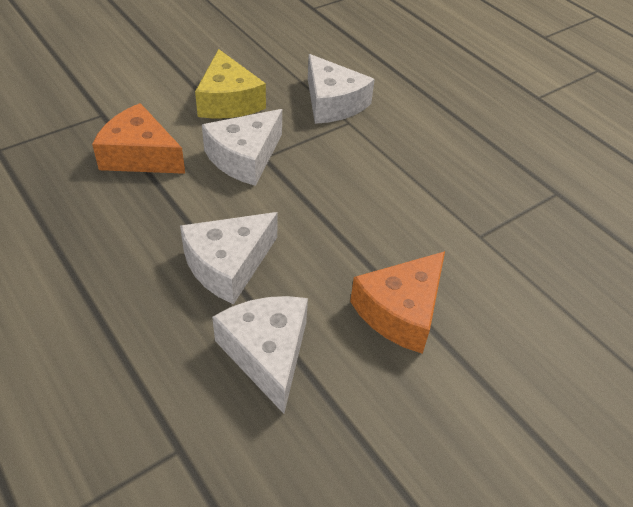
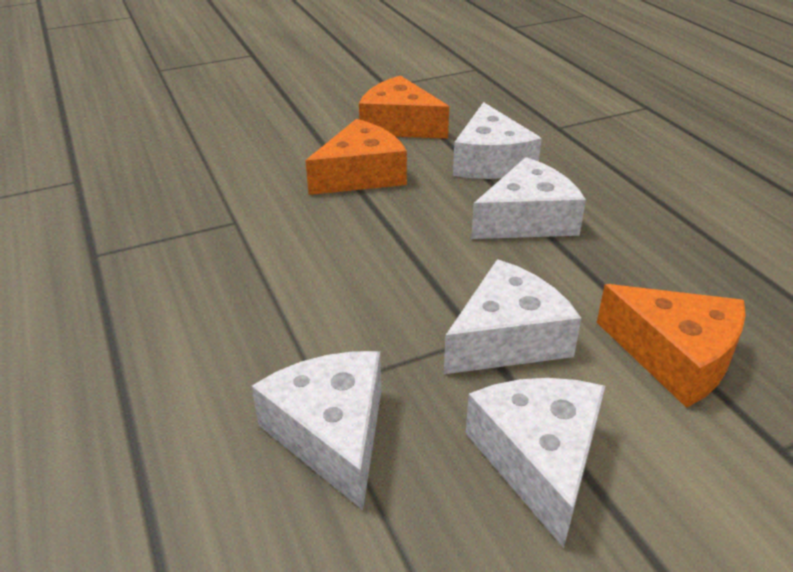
camera: 165 degrees left, 10 degrees down
yellow cheese [195,49,266,118] -> white cheese [466,378,605,548]
none -> orange cheese [359,75,449,139]

